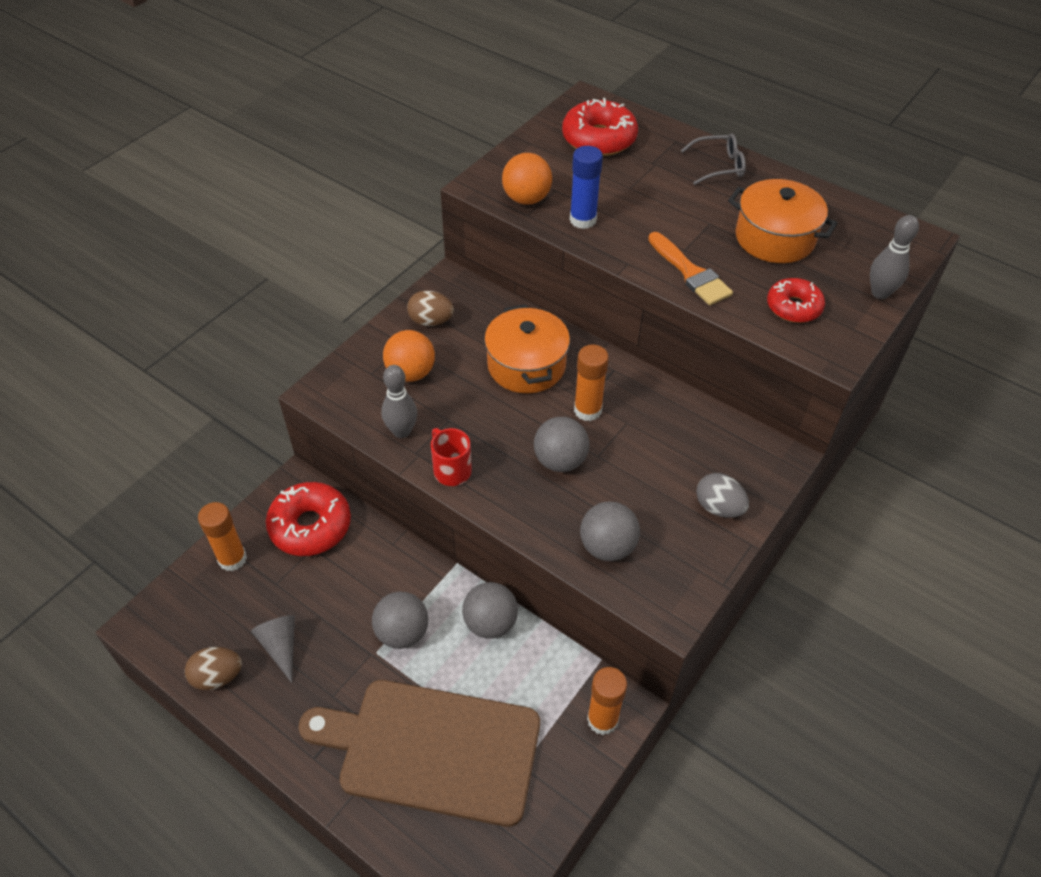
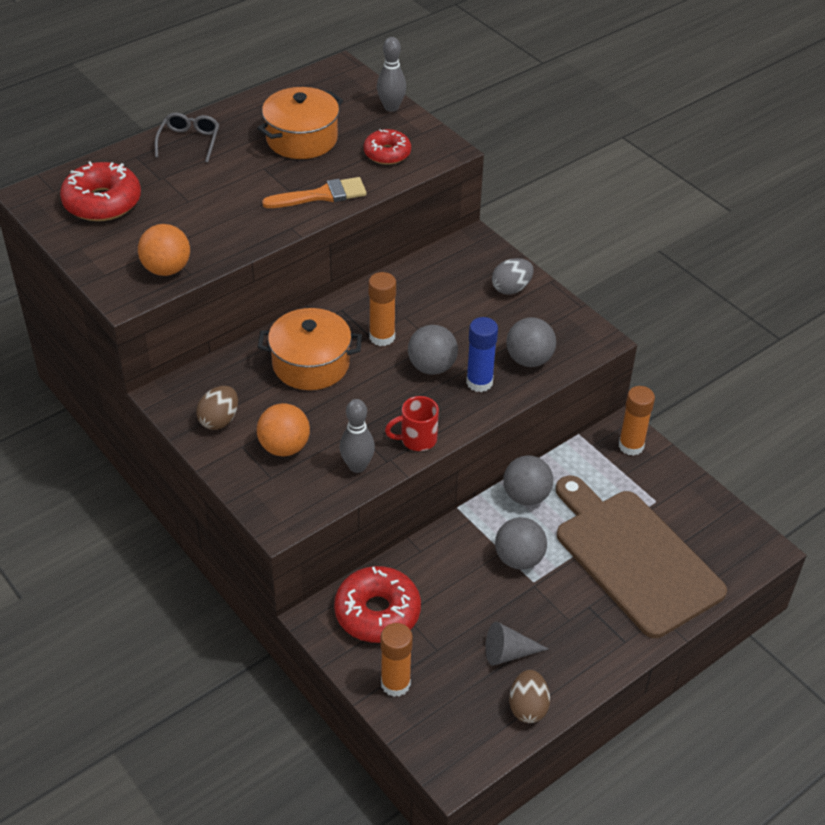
camera: 75 degrees left, 5 degrees down
brown cutting board [298,680,540,827] -> brown cutting board turned 120 degrees clockwise [556,476,727,638]
blue glue stick [570,146,603,229] -> blue glue stick moved to [466,317,498,392]

